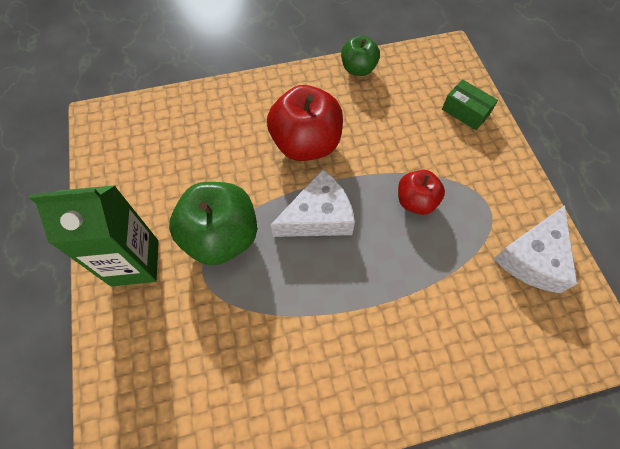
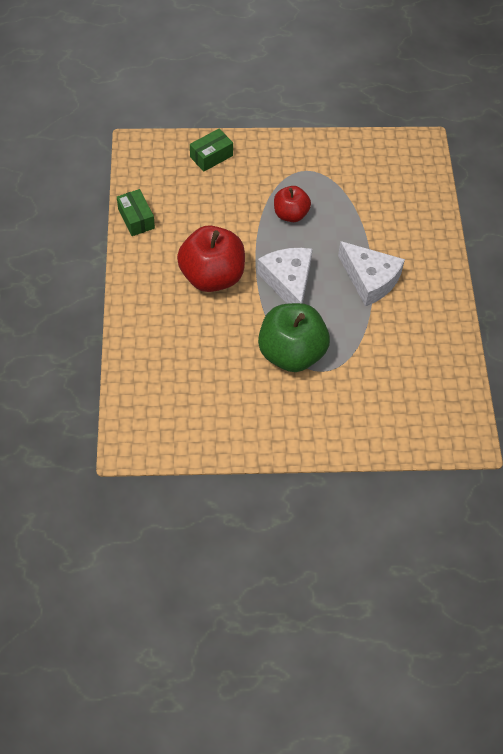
camera: 80 degrees left, 5 degrees down
green carton [29,185,159,286] -> none
green apple [341,36,380,76] -> green box [117,189,155,236]
white cheese [494,206,577,293] -> white cheese moved to [338,241,405,306]

